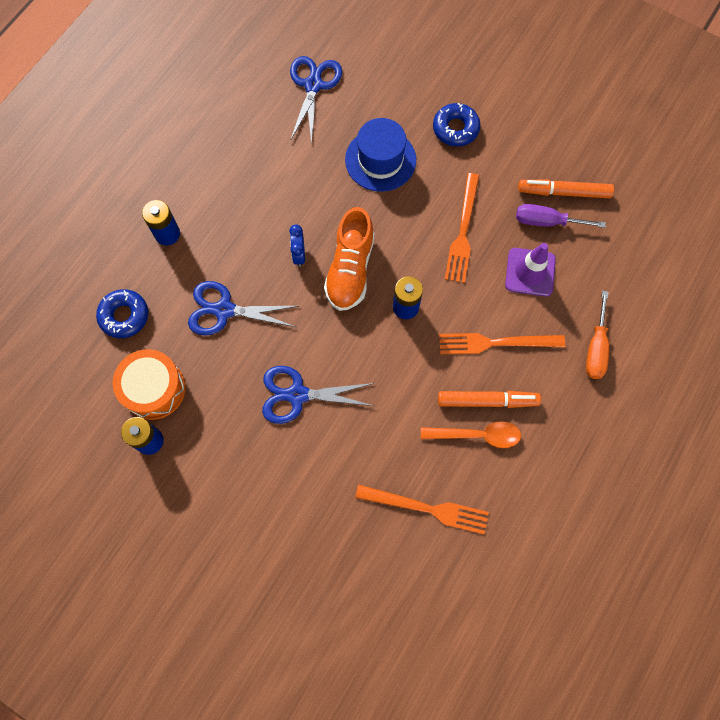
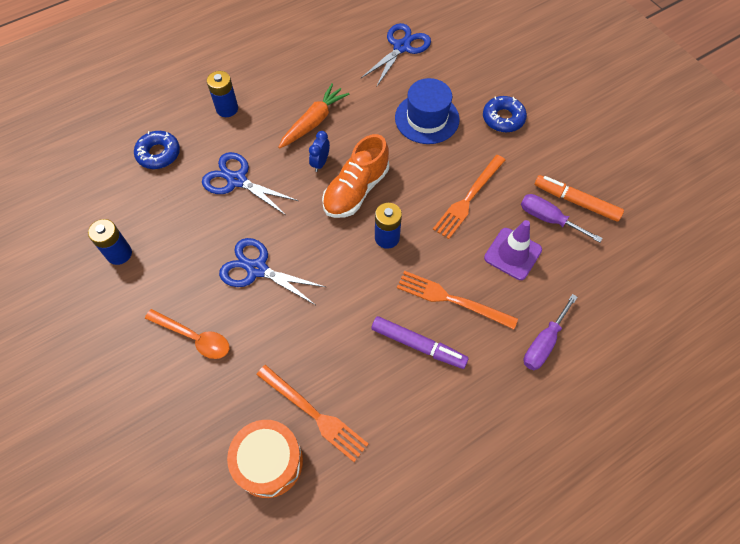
camera: 25 degrees right, 10 degrees down
orange drum [113,349,186,420] -> orange drum moved to [227,420,303,498]
orange spoon [421,421,521,448] -> orange spoon moved to [145,309,229,359]
orange marker [438,391,541,408] -> purple marker [371,316,469,369]
orange screwdriver [586,291,609,379] -> purple screwdriver [523,294,578,370]
none -> orange carrot [278,83,349,149]

